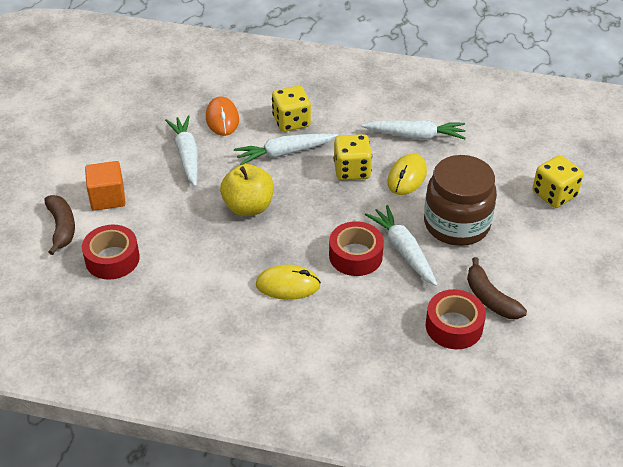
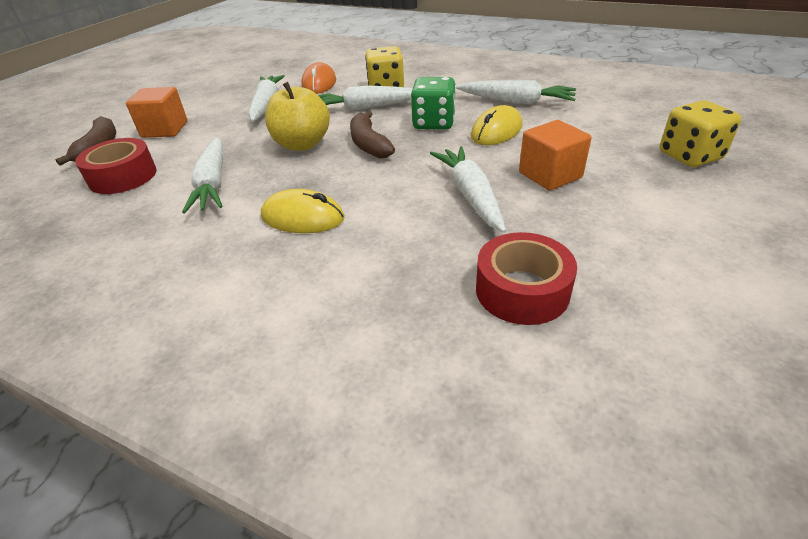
camera: 15 degrees right, 5 degrees down
red tape [329,221,384,276] -> none
yellow dice [334,134,372,180] -> green dice [411,77,456,129]
brown jar [424,155,497,246] -> orange cube [519,120,592,191]
brown banana [467,257,527,319] -> brown banana moved to [350,111,395,158]
none -> white carrot [182,137,223,213]

